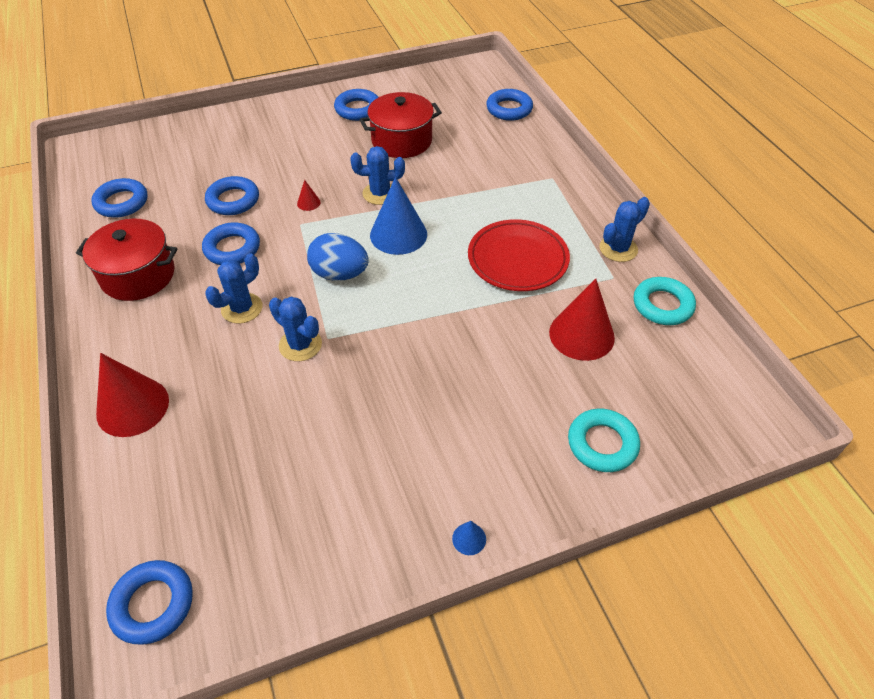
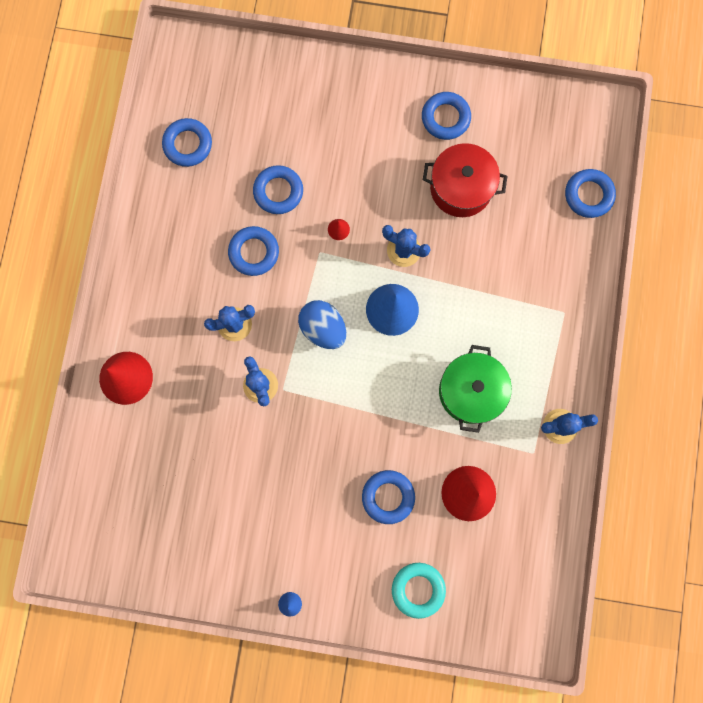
camera: 30 degrees right, 30 degrees up
red pot [76,219,177,301] -> none
blue ring [106,560,193,645] -> blue ring moved to [362,470,415,524]
red plate [468,219,570,291] -> green pot [439,345,512,433]
turquoise ring [634,277,696,325] -> none

